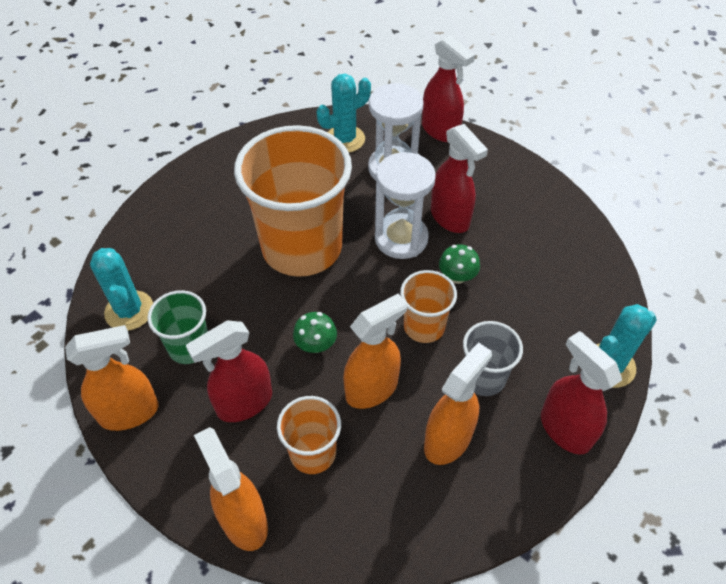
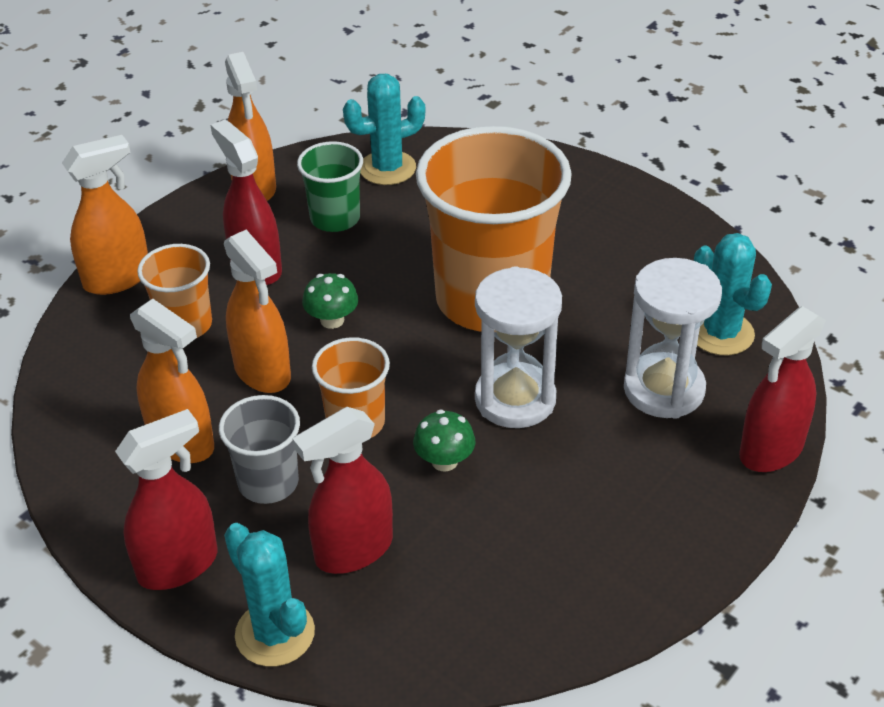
camera: 90 degrees right, 10 degrees down
red spray bottle [431,124,488,233] -> red spray bottle moved to [292,407,393,574]

